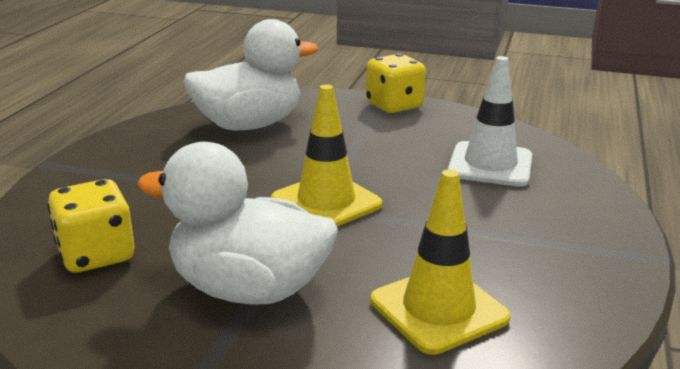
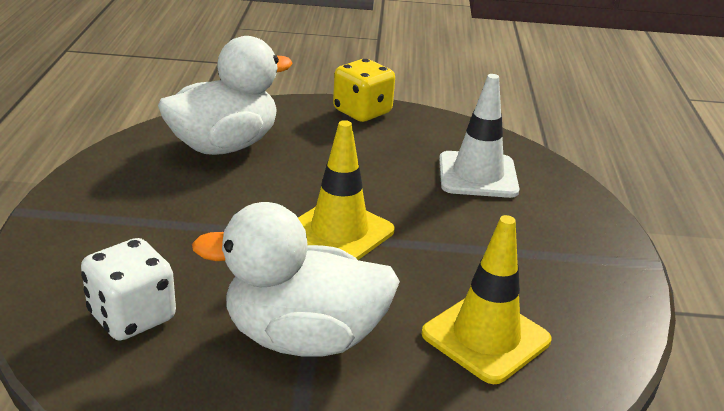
camera: 15 degrees left, 5 degrees up
yellow dice [47,179,134,272] -> white dice [81,238,176,340]

